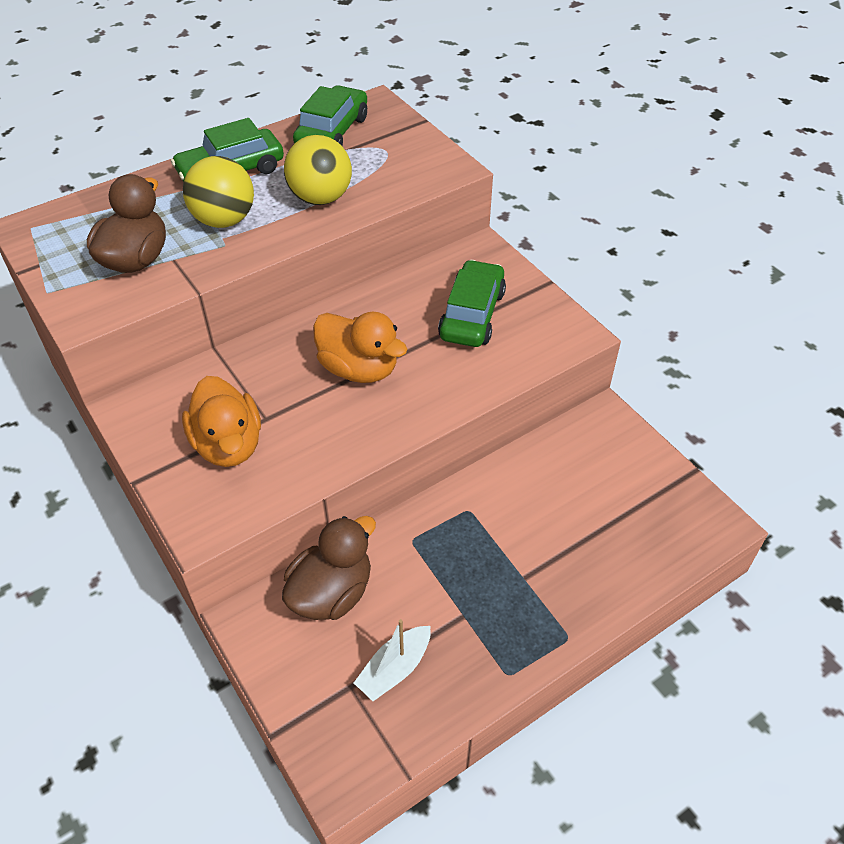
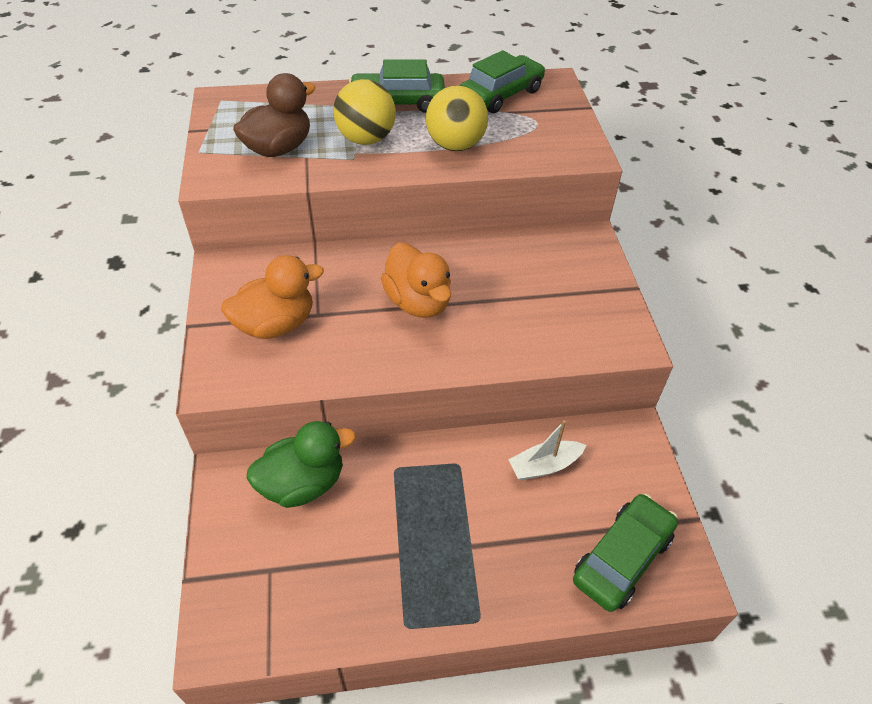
camera: 25 degrees right, 0 degrees up
orange duck [182,376,261,467] -> orange duck turned 120 degrees counterclockwise [221,255,324,339]
brown duck [282,516,376,620] -> green duck [246,421,356,508]
white boat [354,619,430,701] -> white boat moved to [508,420,586,480]
green car [438,260,506,347] -> green car moved to [573,494,678,612]

